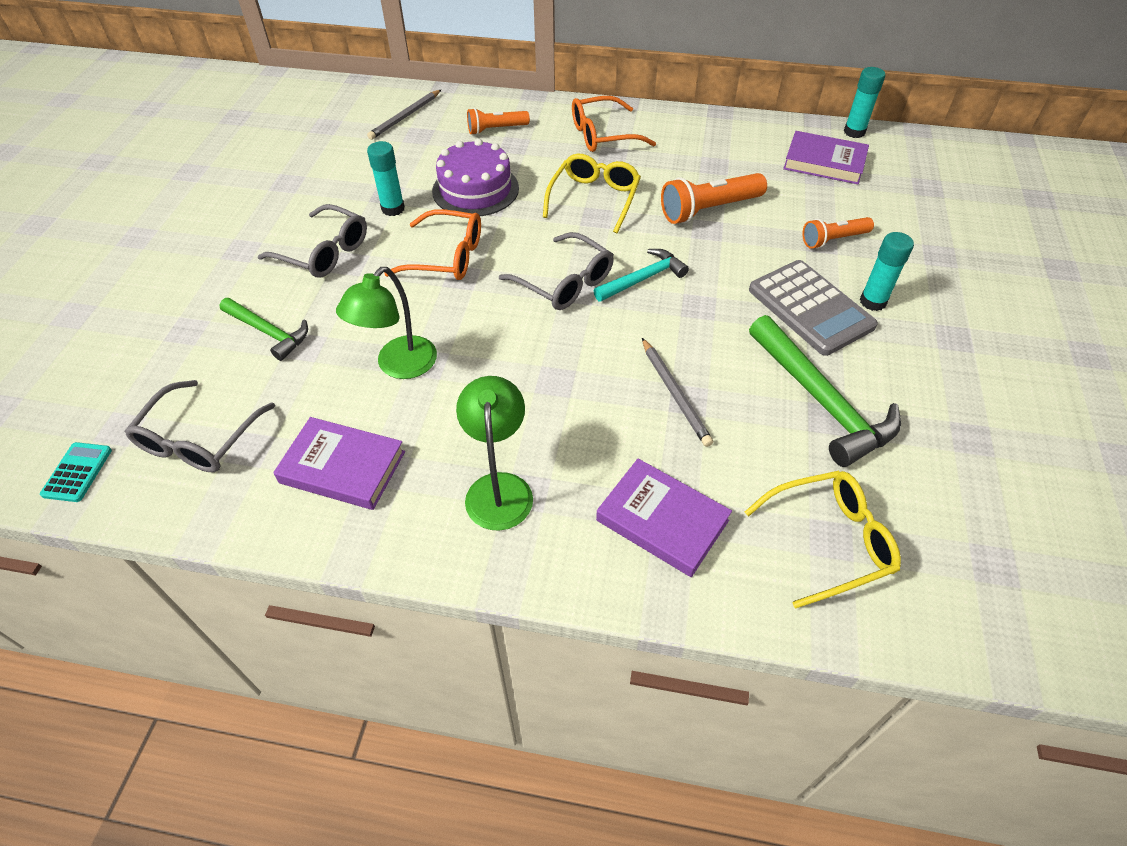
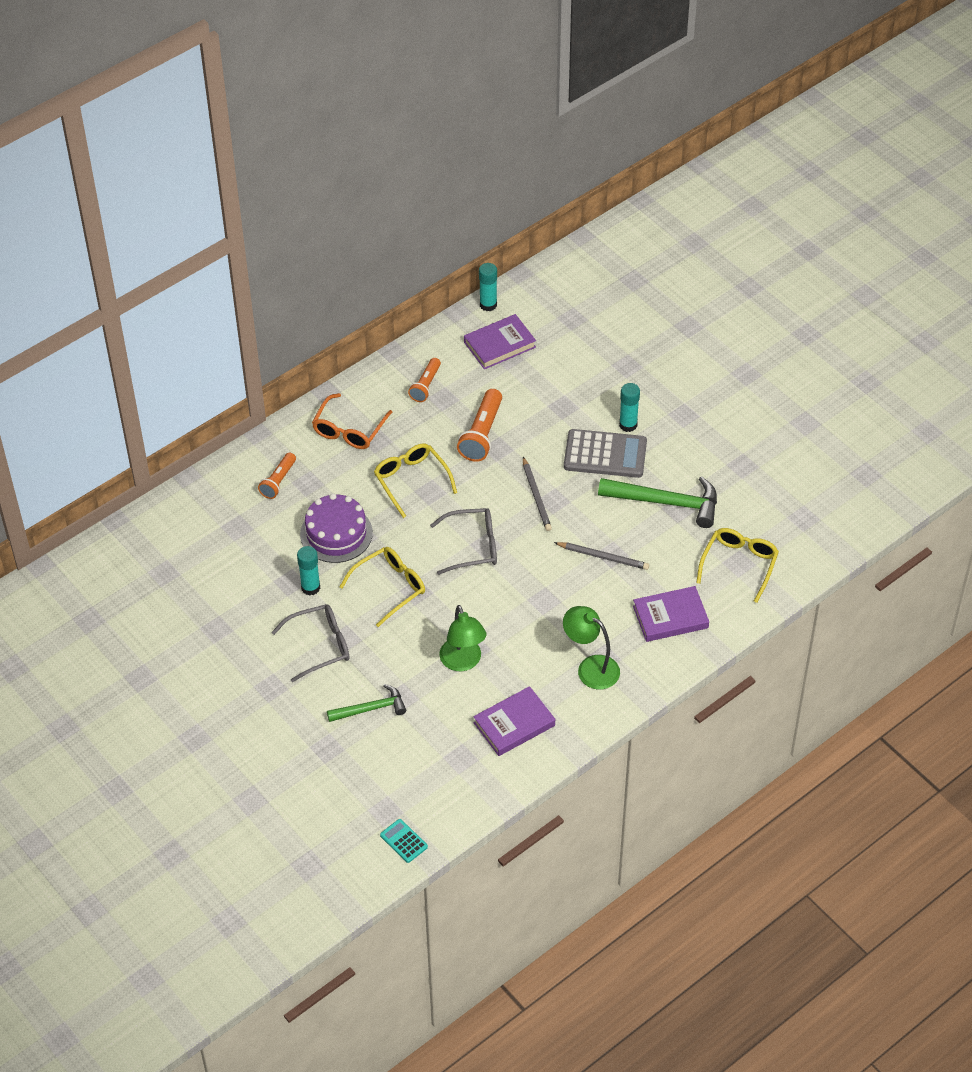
camera: 50 degrees left, 0 degrees up
grey glasses [125,380,275,472] -> none
grey pencil [367,90,441,140] -> grey pencil moved to [523,457,552,531]
orange glasses [384,209,481,280] -> yellow glasses [340,547,425,627]
turquoise hammer [593,249,689,302] -> none
orange flashlight [802,217,874,249] -> orange flashlight moved to [408,358,441,402]

